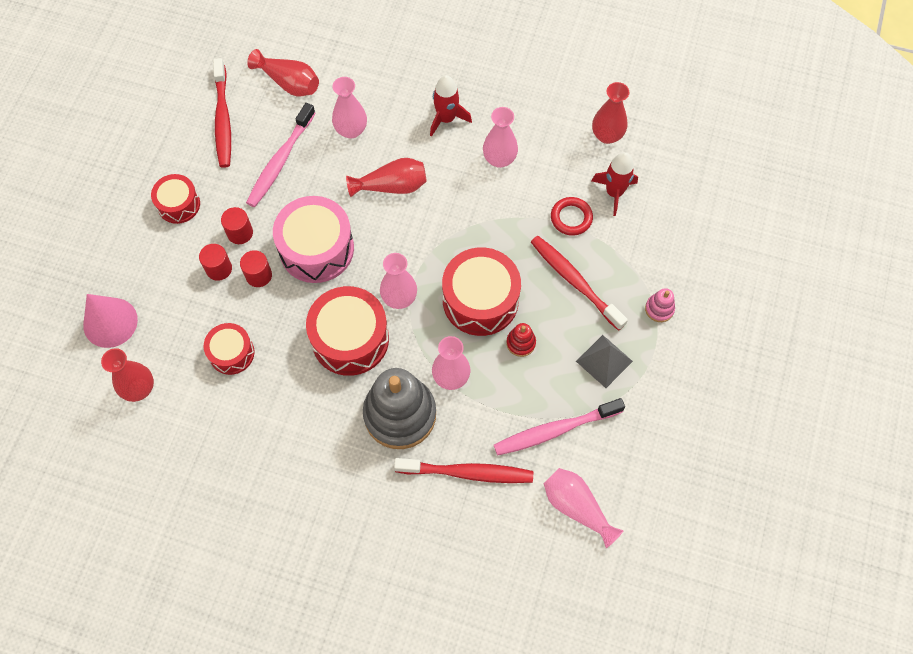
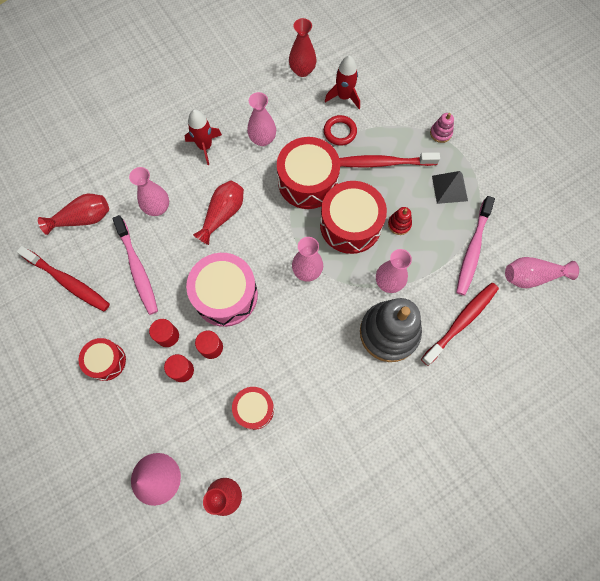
camera: 50 degrees left, 5 degrees up
red drum [306,286,389,376] -> red drum moved to [277,137,340,209]

